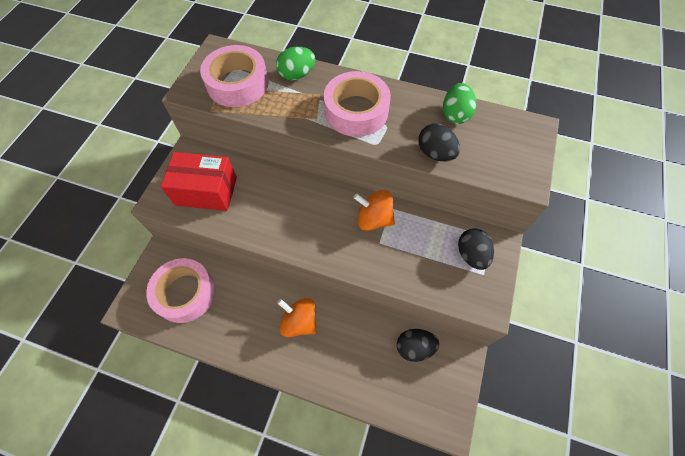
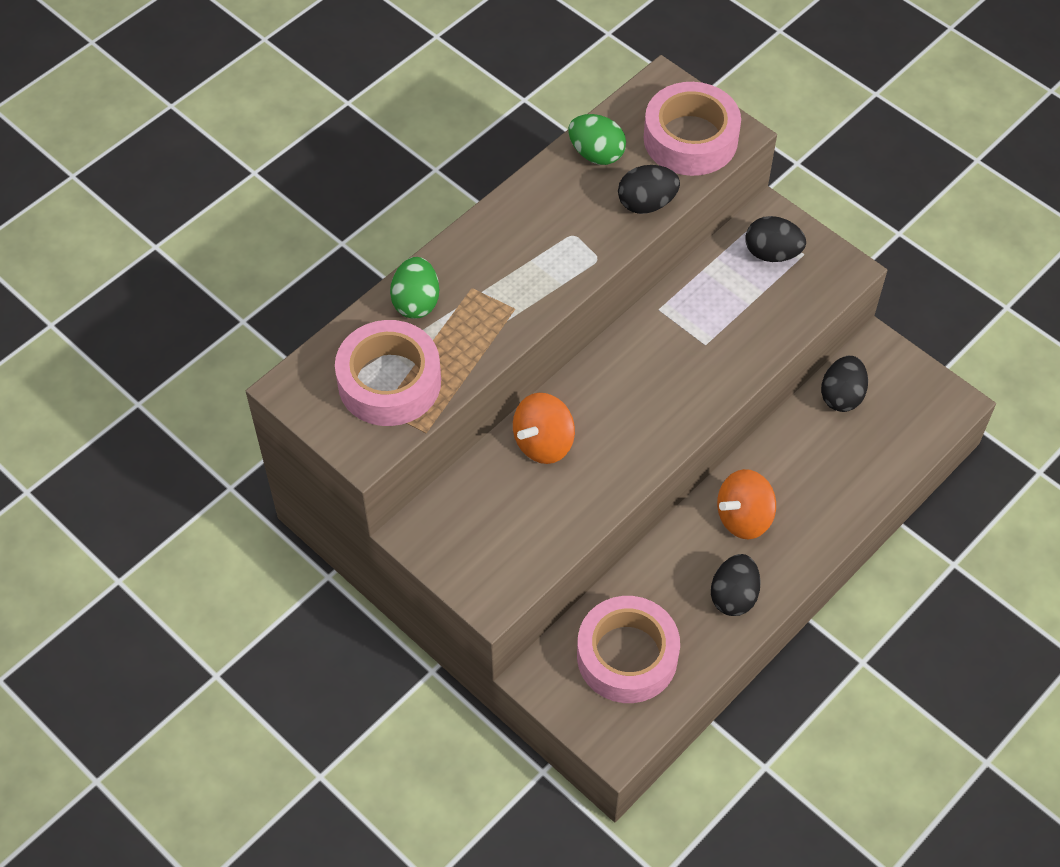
camera: 65 degrees left, 5 degrees down
red box [161,152,237,211] -> none
pink tape [324,71,391,137] -> pink tape moved to [644,82,741,176]
orange spinning top [353,190,395,231] -> orange spinning top moved to [513,393,575,464]
none -> black egg [711,554,761,616]

